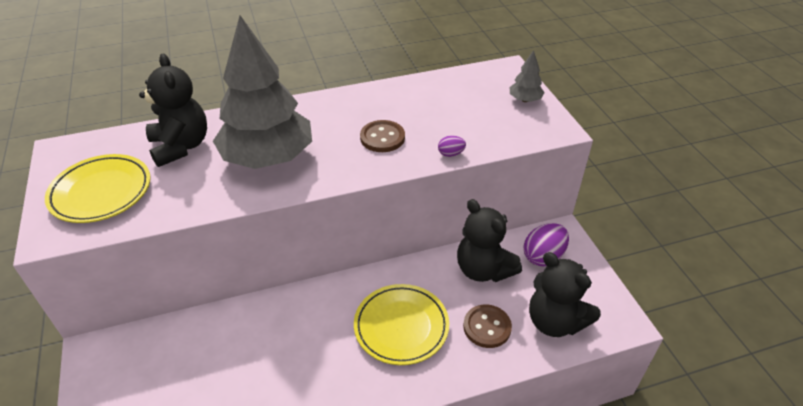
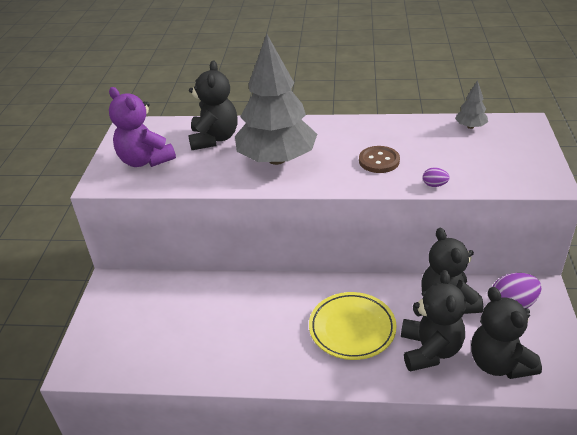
camera: 25 degrees right, 5 degrees down
yellow plate [45,154,151,223] -> purple teddy bear [109,87,176,167]
brown button [463,305,512,348] -> black teddy bear [401,270,466,372]
grey tree [510,50,545,102] -> grey tree moved to [455,80,488,129]

